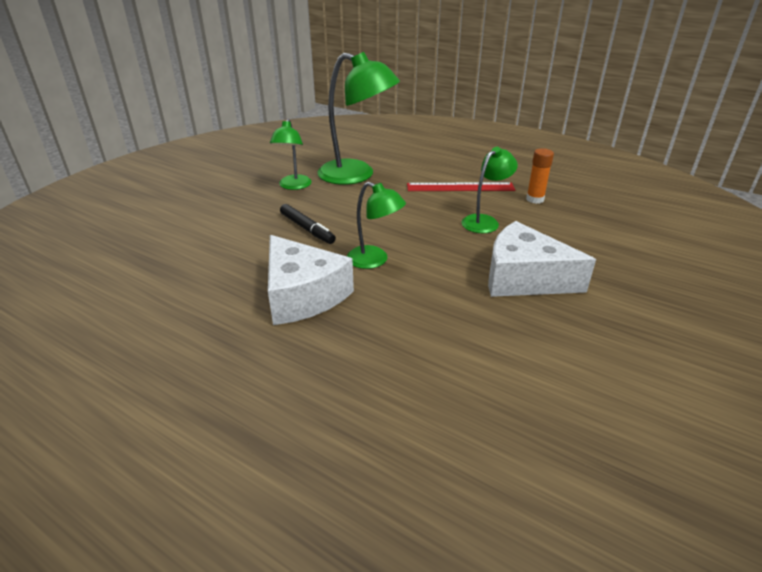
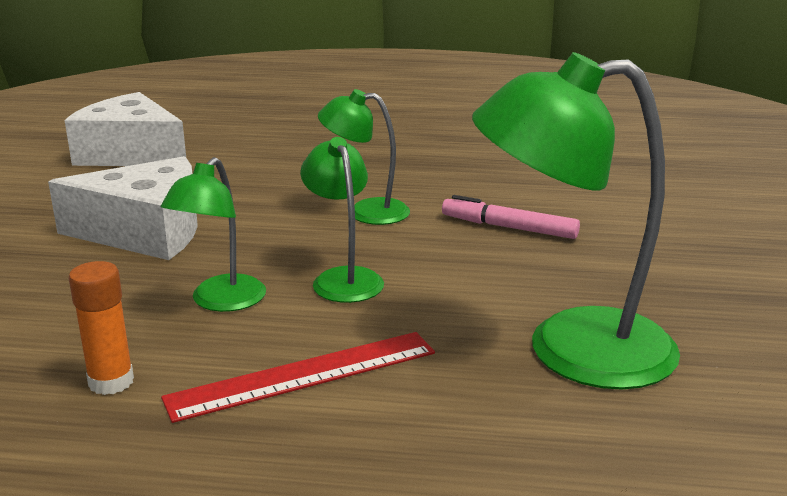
camera: 155 degrees right, 10 degrees down
white cheese [268,235,354,325] -> white cheese moved to [64,92,186,166]
green lamp [270,119,312,190] -> green lamp moved to [300,137,384,303]
black marker [280,204,336,244] -> pink marker [442,195,580,239]

